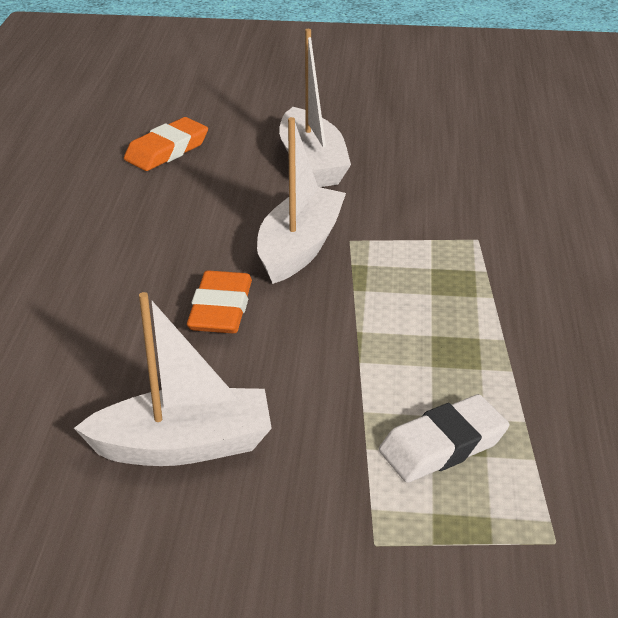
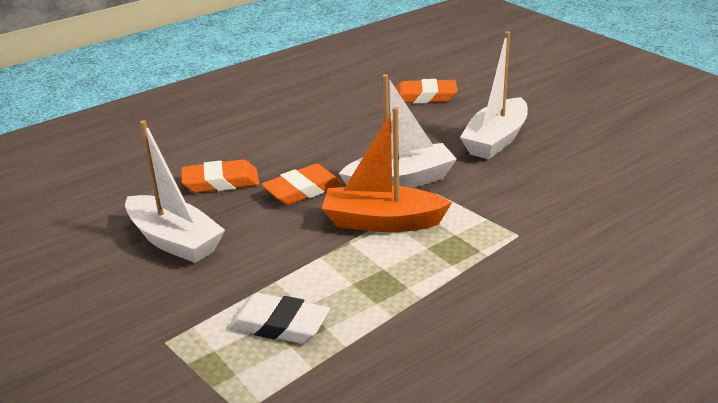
camera: 50 degrees right, 5 degrees down
none -> orange eraser [181,160,259,193]
none -> orange boat [322,107,452,232]

